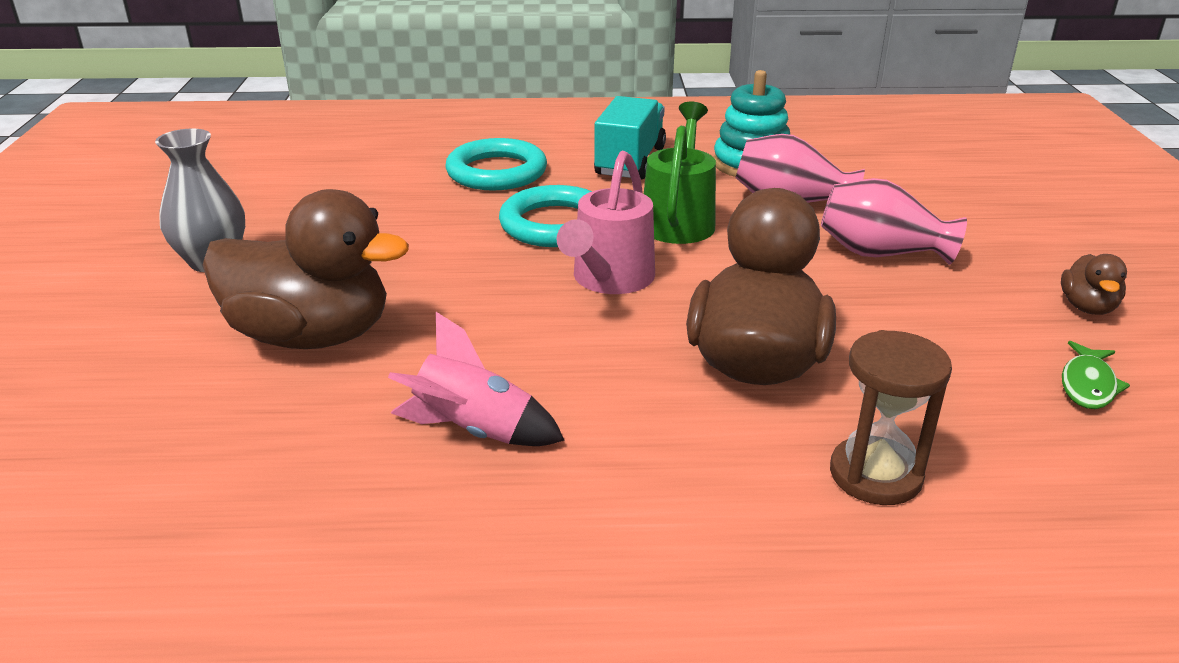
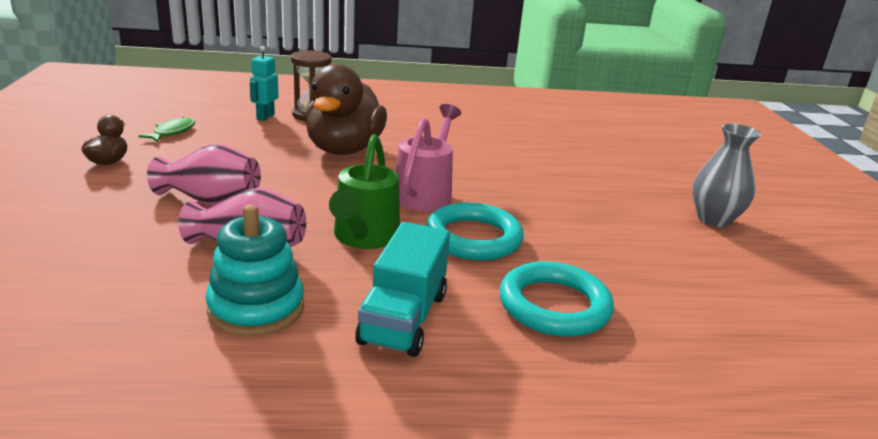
camera: 175 degrees right, 5 degrees down
brown duck [203,189,409,349] -> none
pink rocket [388,312,565,446] -> none
none -> turquoise robot [250,46,279,121]

